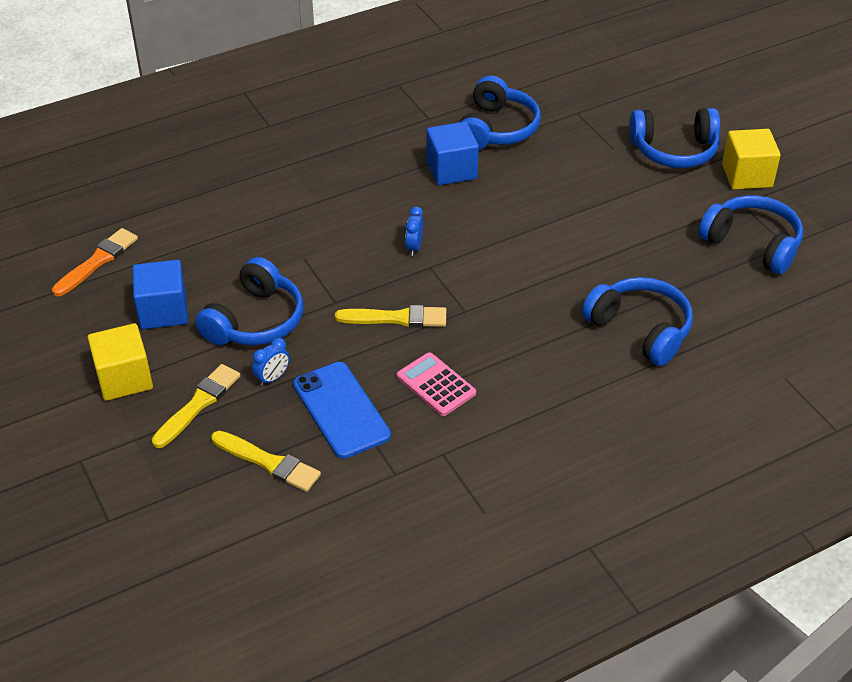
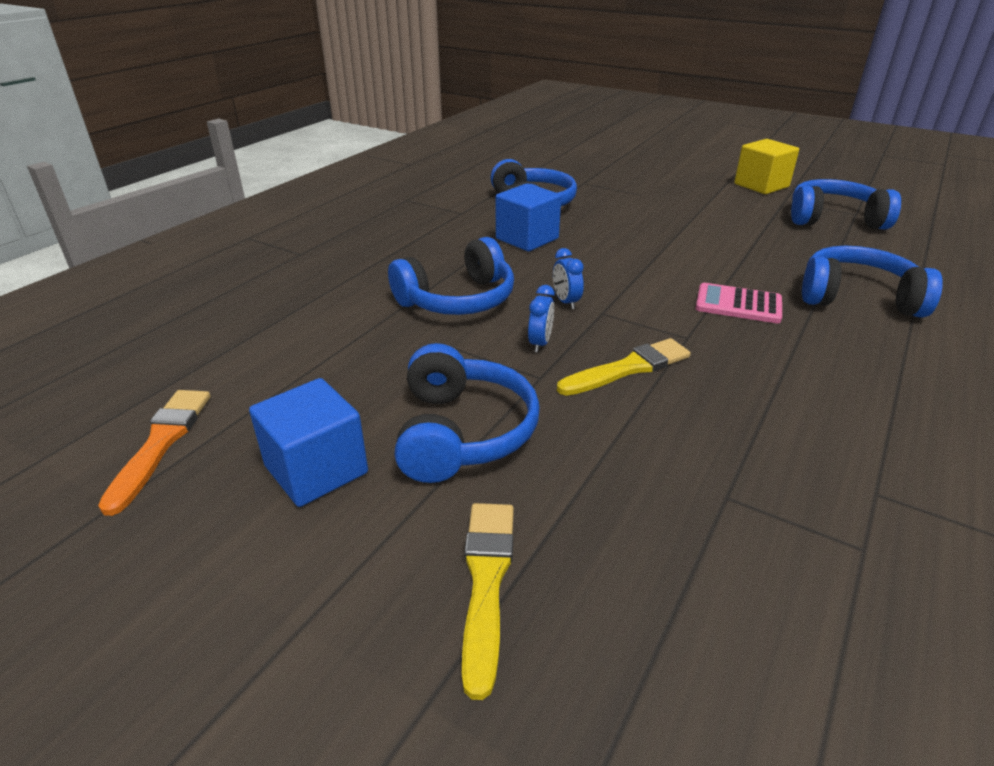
camera: 30 degrees left, 10 degrees down
yellow cube [88,323,153,401] -> none
yellow brush [211,431,321,492] -> none
blue clock [252,338,290,386] -> blue clock moved to [528,285,555,352]
blue phone [293,362,391,459] -> none
pink calculator [397,352,476,416] -> pink calculator moved to [695,283,782,323]
blue headphones [629,108,720,168] -> blue headphones moved to [388,237,514,315]

